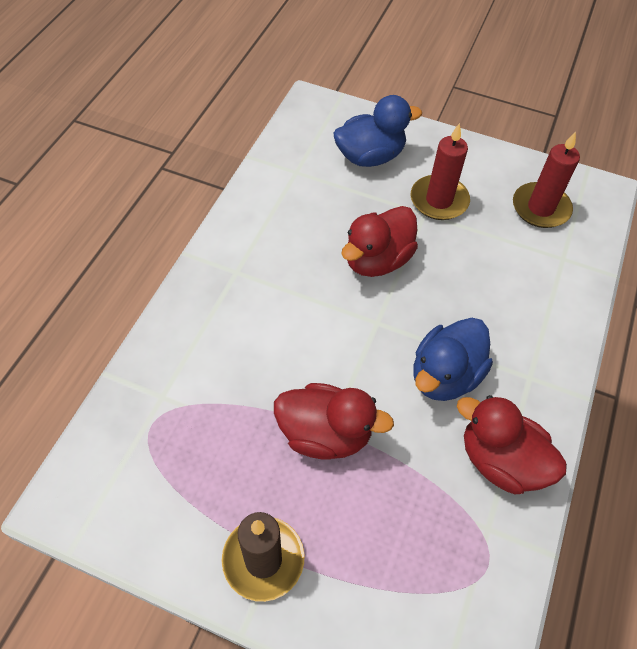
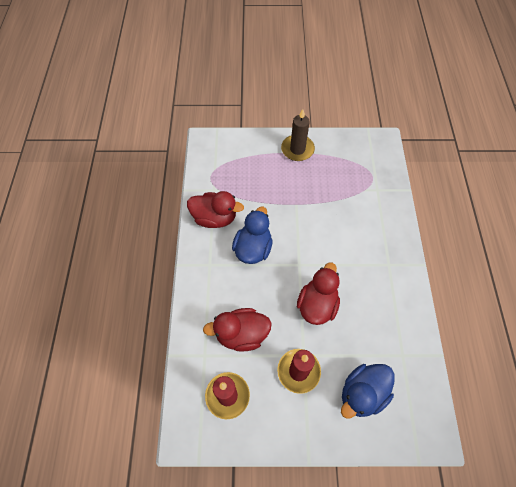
camera: 160 degrees right, 5 degrees up
red duck [274,383,394,459] -> red duck moved to [203,308,272,352]

